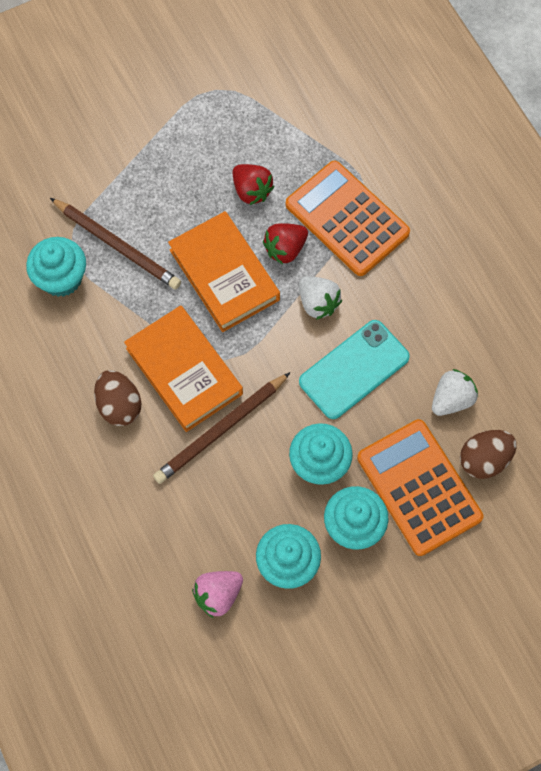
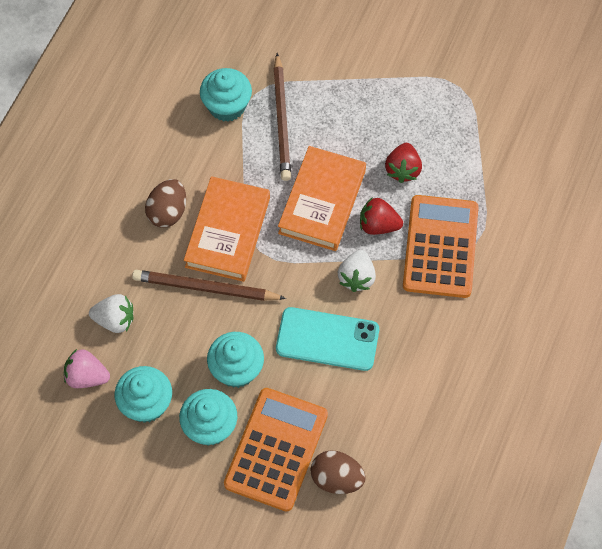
camera: 50 degrees right, 5 degrees down
white strawberry [432,369,478,416] -> white strawberry moved to [89,294,133,333]

